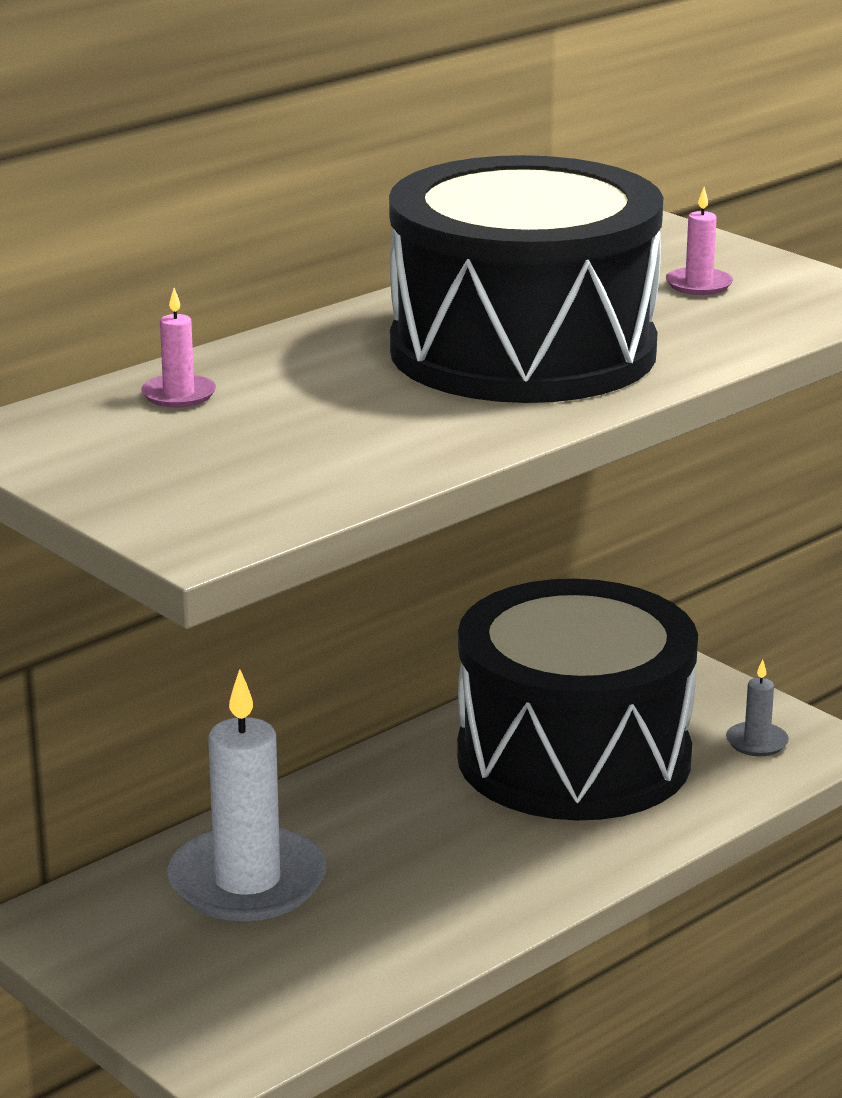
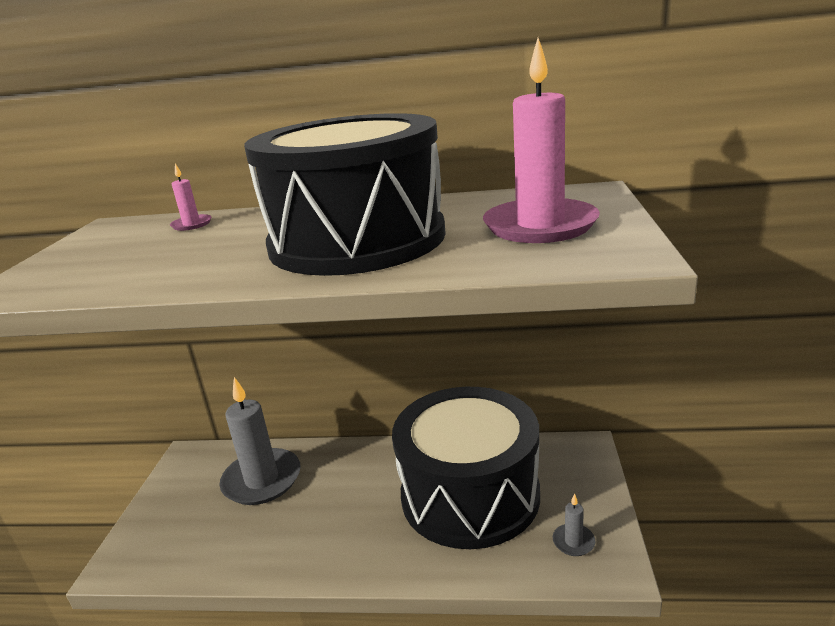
camera: 50 degrees right, 0 degrees up
white candle [167,669,327,921] -> grey candle [219,377,301,505]
pink candle [666,187,733,295] -> pink candle [483,38,600,243], size x2.33

